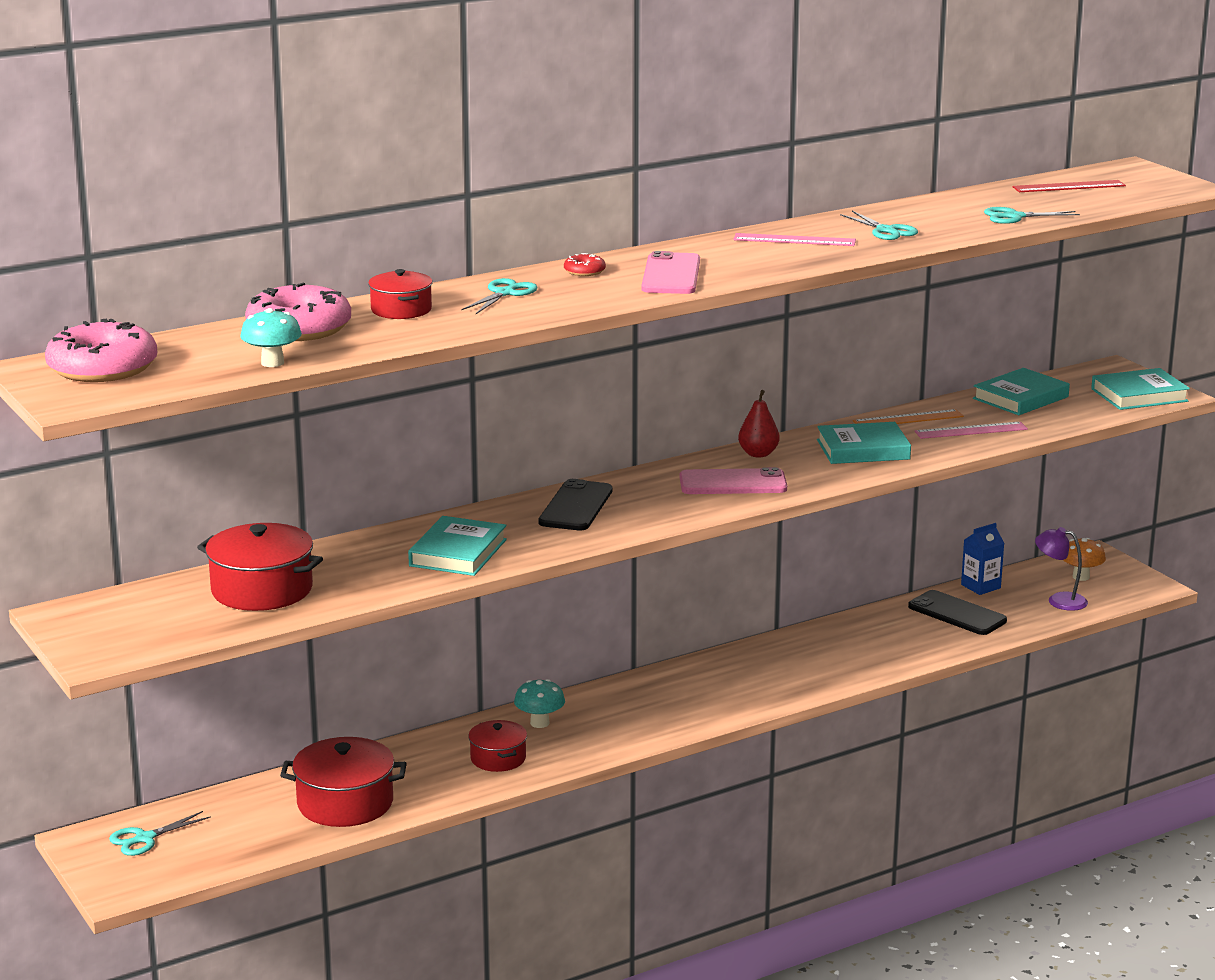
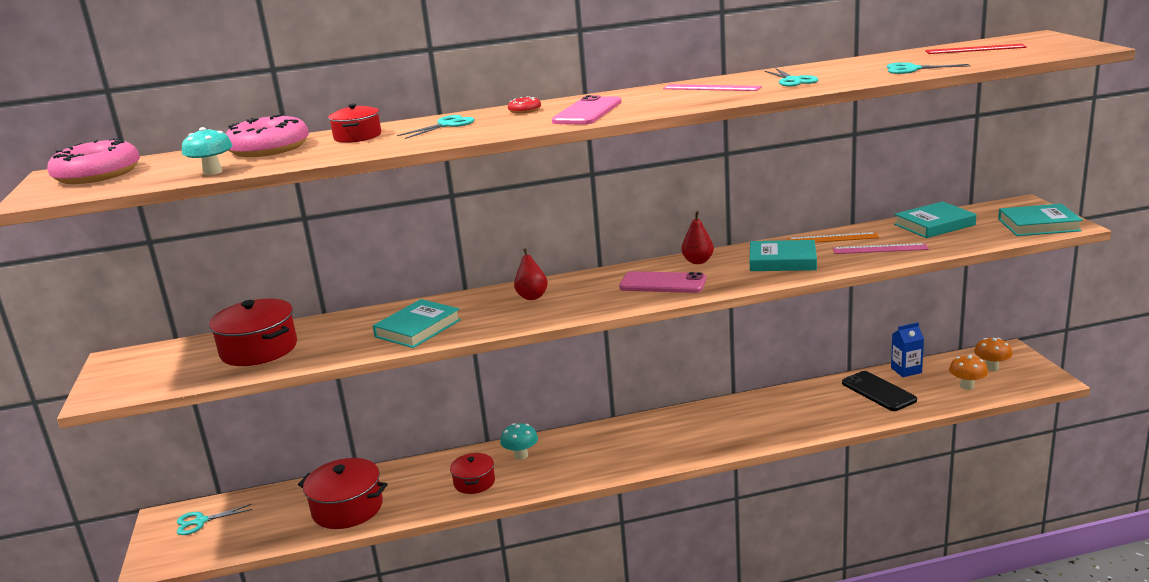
camera: 20 degrees right, 0 degrees up
black phone [538,479,613,530] -> red pear [514,249,548,300]
purple lamp [1035,527,1088,611] -> orange mushroom [949,355,988,390]

